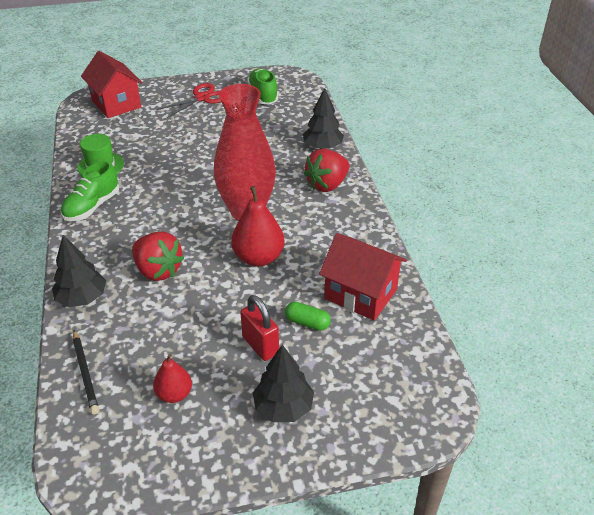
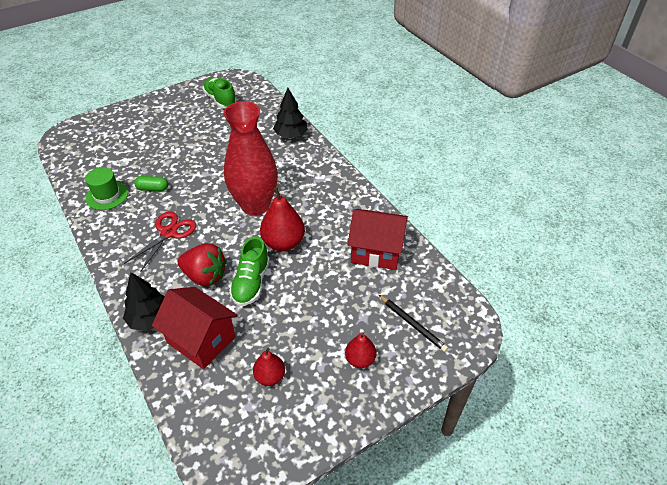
camera: 20 degrees left, 5 degrees up
green shoe [61,161,119,221] -> green shoe moved to [229,237,270,306]
black pencil [73,330,99,414] -> black pencil moved to [379,295,448,352]
red house [81,51,143,118] -> red house moved to [152,287,237,369]
red scissors [156,83,221,118] -> red scissors moved to [124,212,196,272]
red padlock [240,295,279,361] -> none
black tree [253,345,314,422] -> red pear [345,333,377,368]
green capsule [285,302,331,331] -> green capsule moved to [134,176,168,191]
red strawberry [304,149,349,192] -> none

